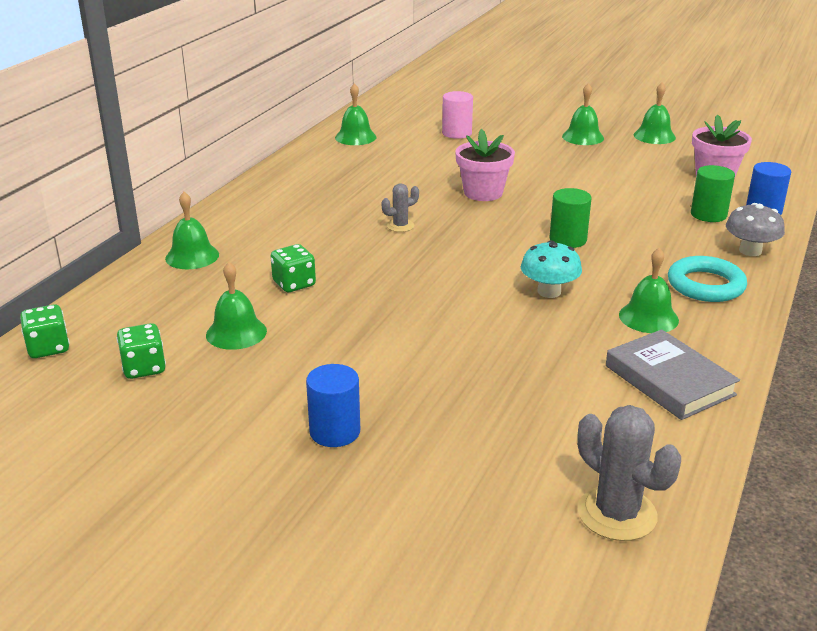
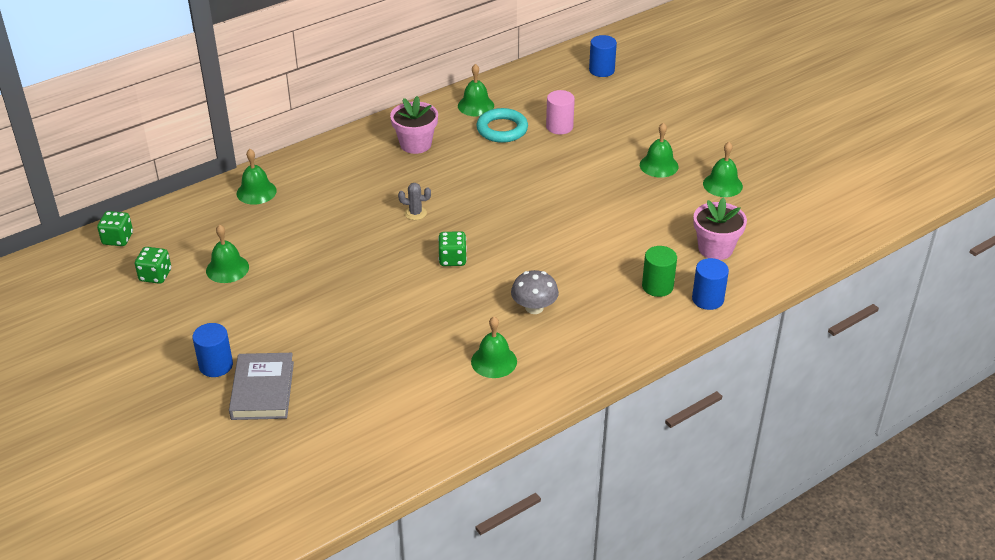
camera: 30 degrees right, 10 degrees up
green dice [271,244,316,292] -> green dice moved to [438,231,467,266]
pink flower pot [455,129,515,201] -> pink flower pot moved to [390,96,438,154]
turquoise mushroom [521,240,582,298] -> none
green cylinder [549,188,592,248] -> none
grey cactus [577,405,681,541] -> none
grey book [606,329,740,420] -> grey book moved to [229,353,294,420]
turquoise ring [668,256,747,302] -> turquoise ring moved to [476,108,528,143]
grey mushroom [726,203,785,256] -> grey mushroom moved to [511,270,559,314]
none -> blue cylinder [589,35,617,77]

